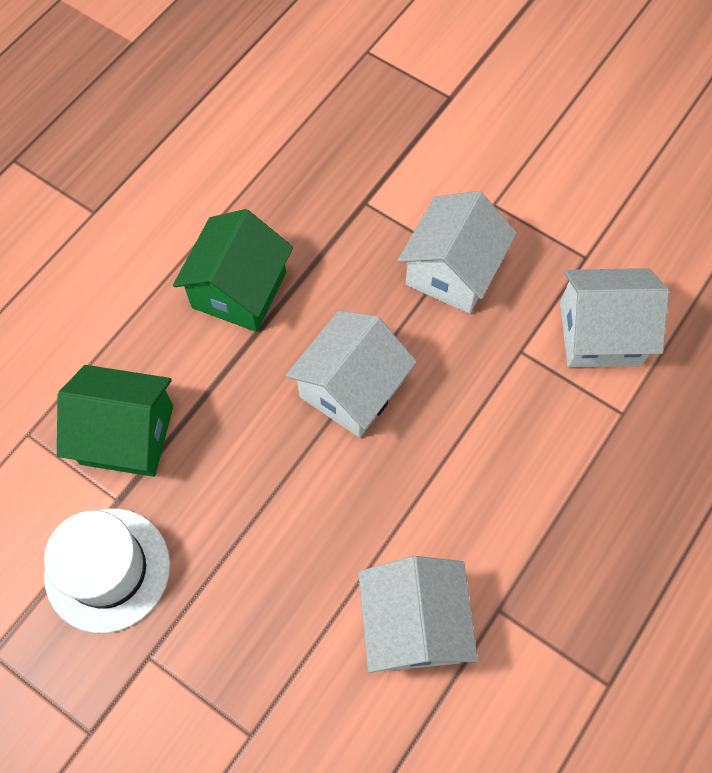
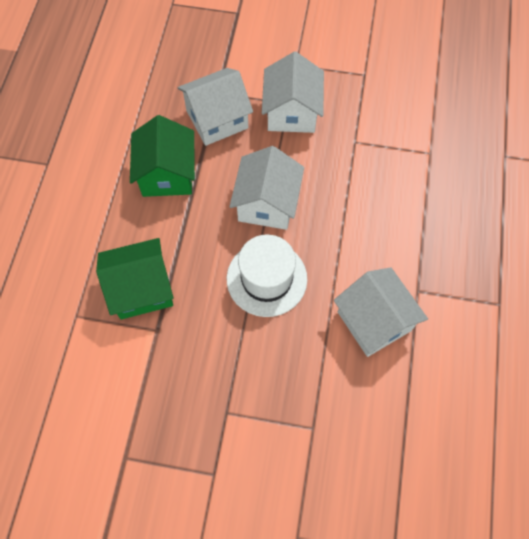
camera: 25 degrees left, 0 degrees up
white hat [44,509,170,633] -> white hat moved to [227,234,307,317]
white house [560,268,669,367] -> white house moved to [177,68,253,146]

